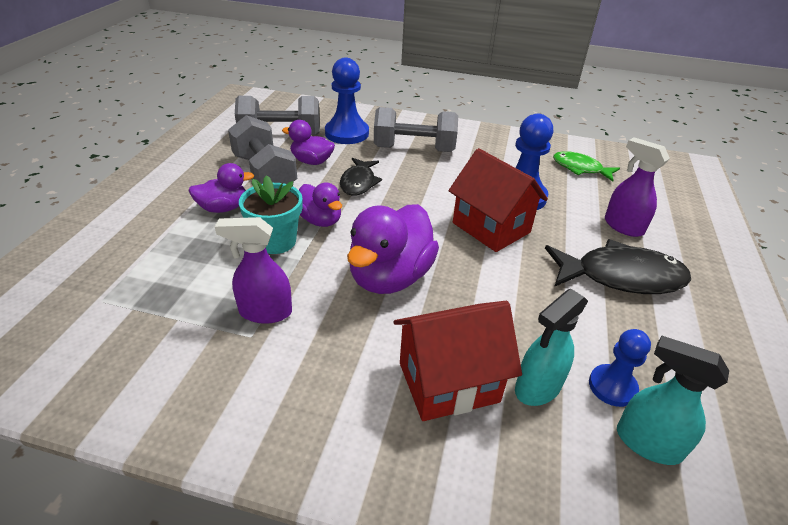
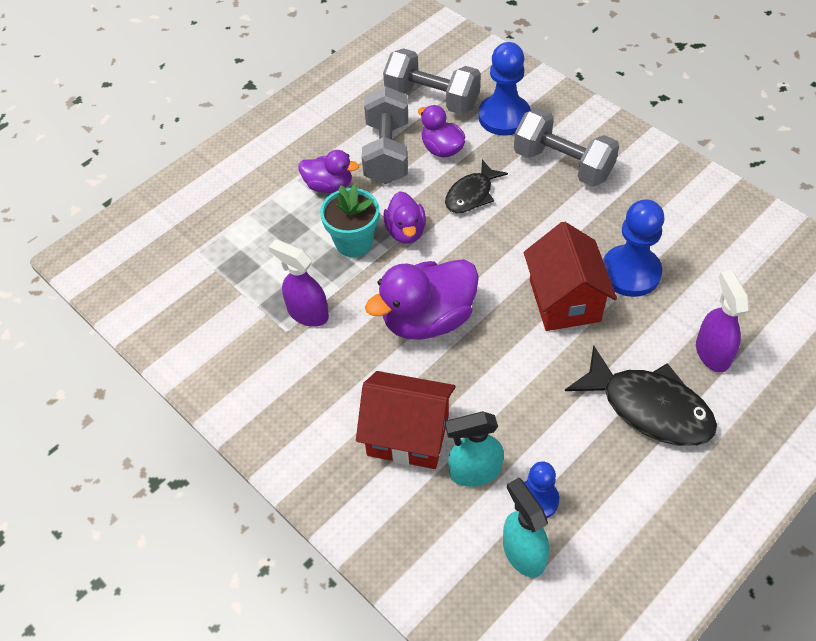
camera: 35 degrees right, 15 degrees up
green fish [553,151,620,182] -> none

